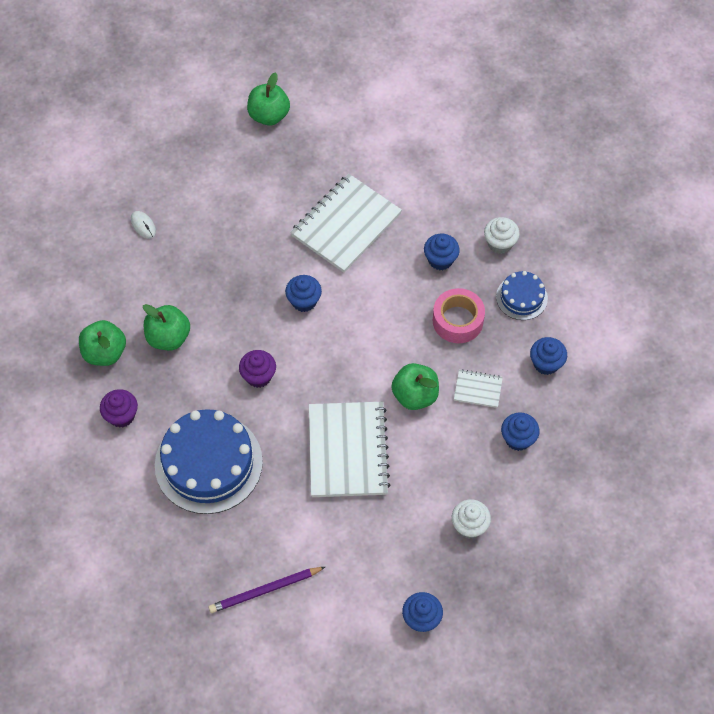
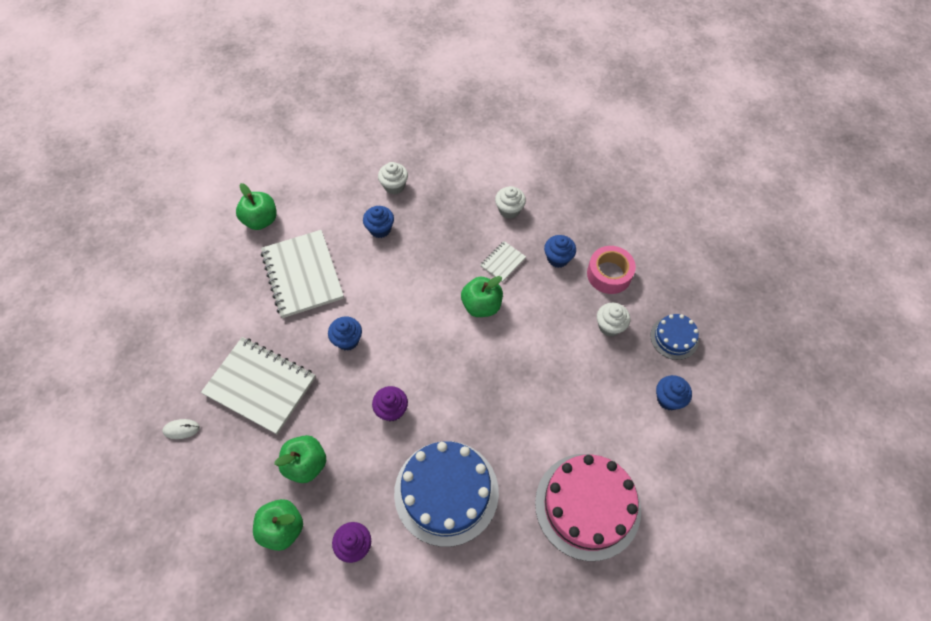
camera: 60 degrees left, 0 degrees up
purple pencil [208,567,325,613] -> pink cake [535,454,641,561]
green apple [247,72,290,126] -> green apple moved to [236,183,277,230]
white notebook [309,402,390,497] -> white notebook moved to [201,337,316,434]
pink tape [433,288,485,343] -> pink tape moved to [587,246,636,294]
blue cake [496,271,548,320] -> blue cake moved to [650,314,699,360]
blue cupcake [530,337,567,375] -> white cupcake [495,186,526,219]

